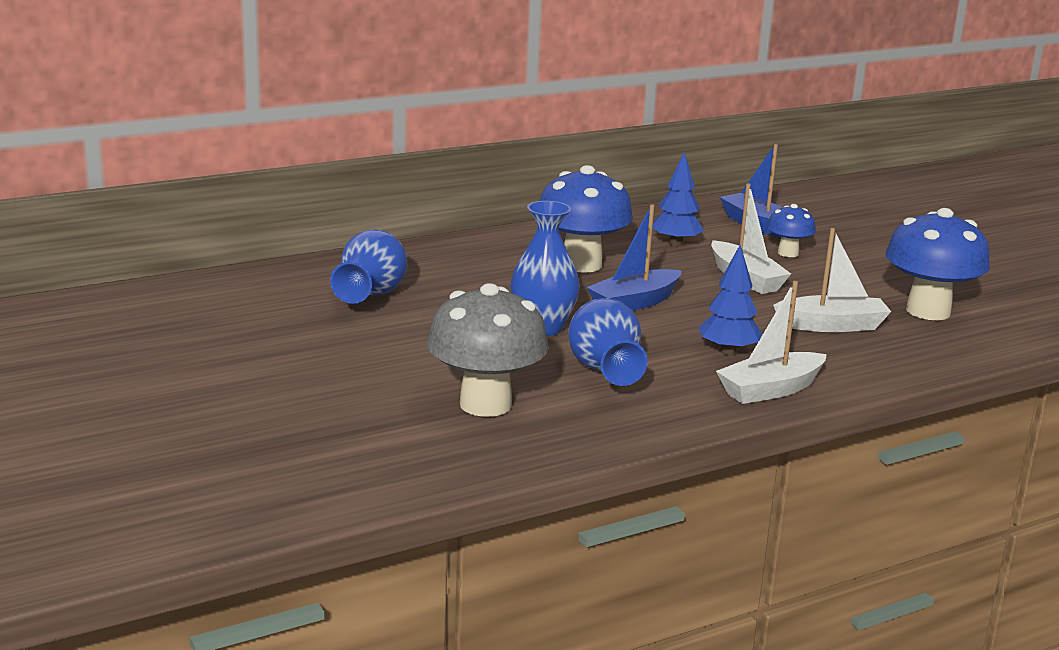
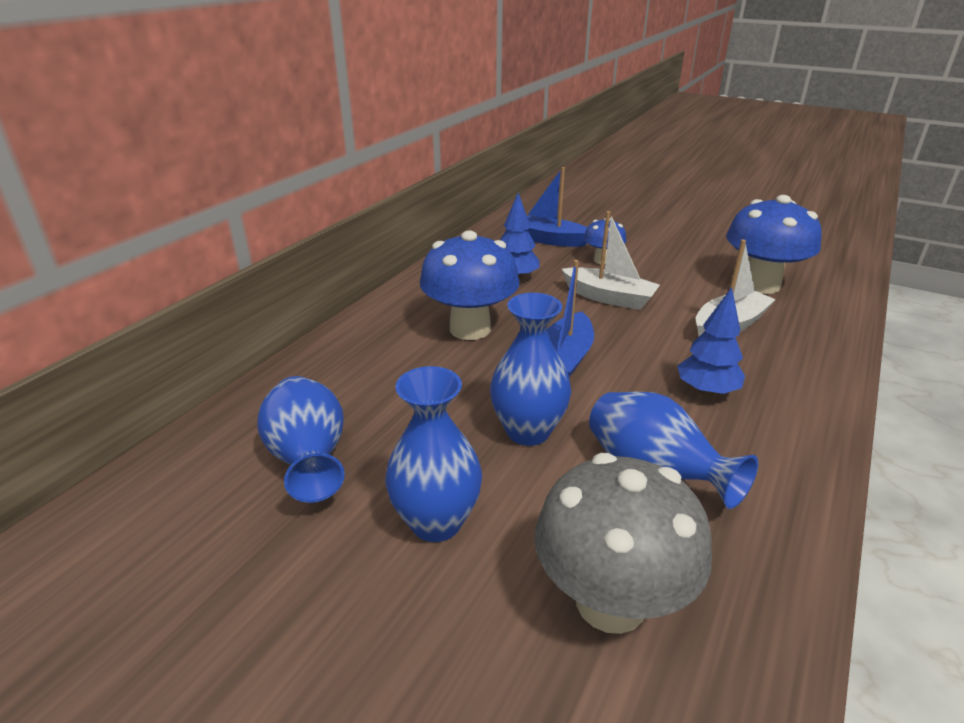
camera: 30 degrees left, 10 degrees up
white boat [716,281,827,404] -> none
none -> blue vase [385,366,482,542]

